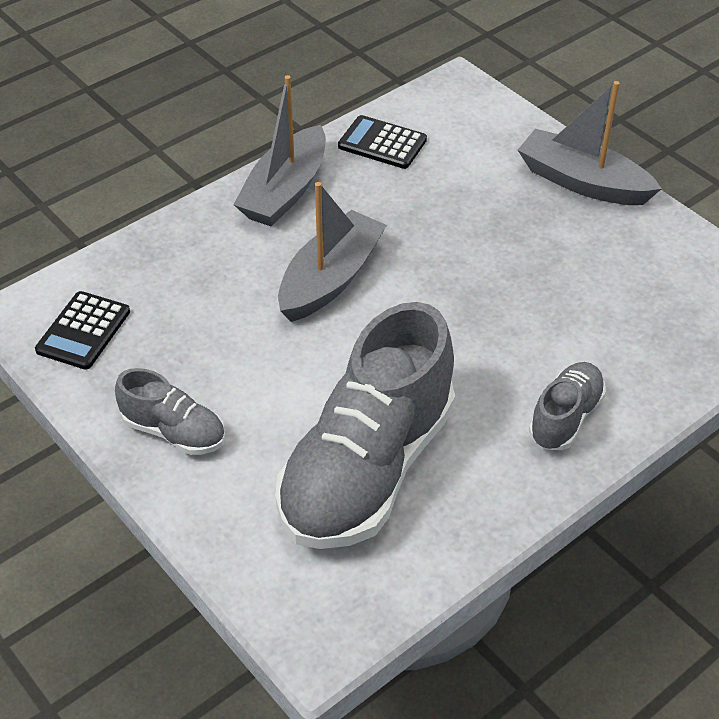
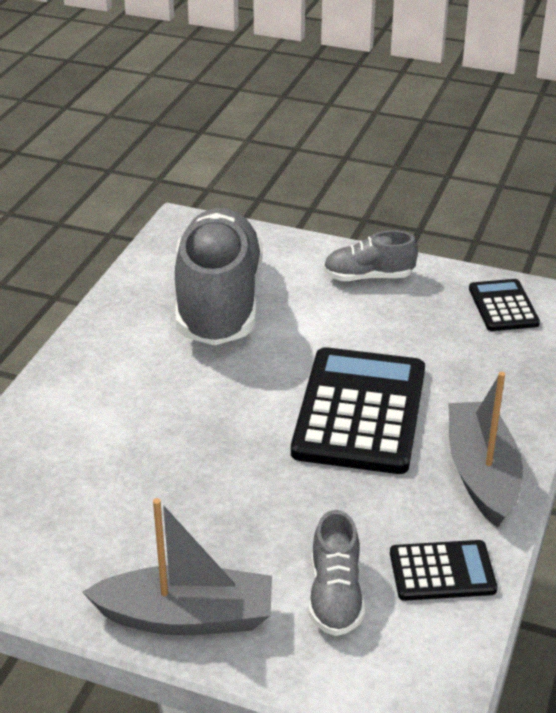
camera: 150 degrees right, 10 degrees down
grey boat [278,182,387,322] -> black calculator [291,347,425,474]
grey shoe [529,362,606,450] -> grey shoe moved to [309,510,365,636]

